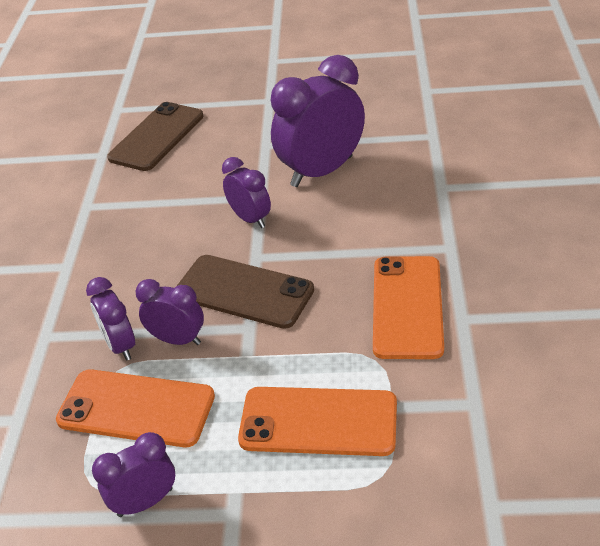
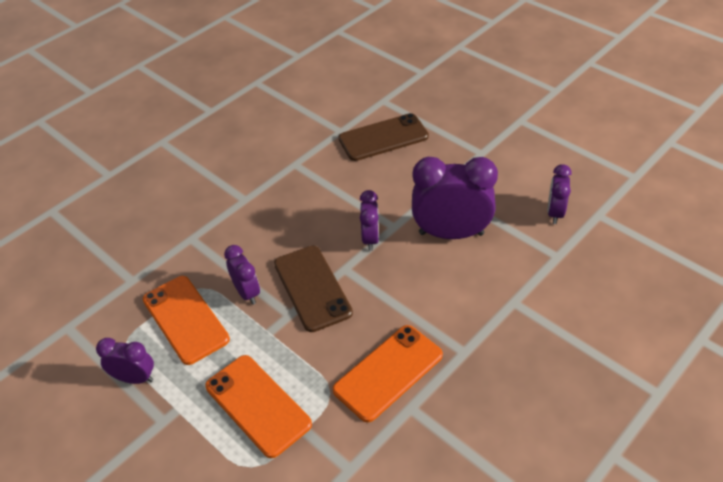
camera: 40 degrees right, 5 degrees up
purple clock [86,277,135,361] -> purple clock moved to [547,164,572,224]

